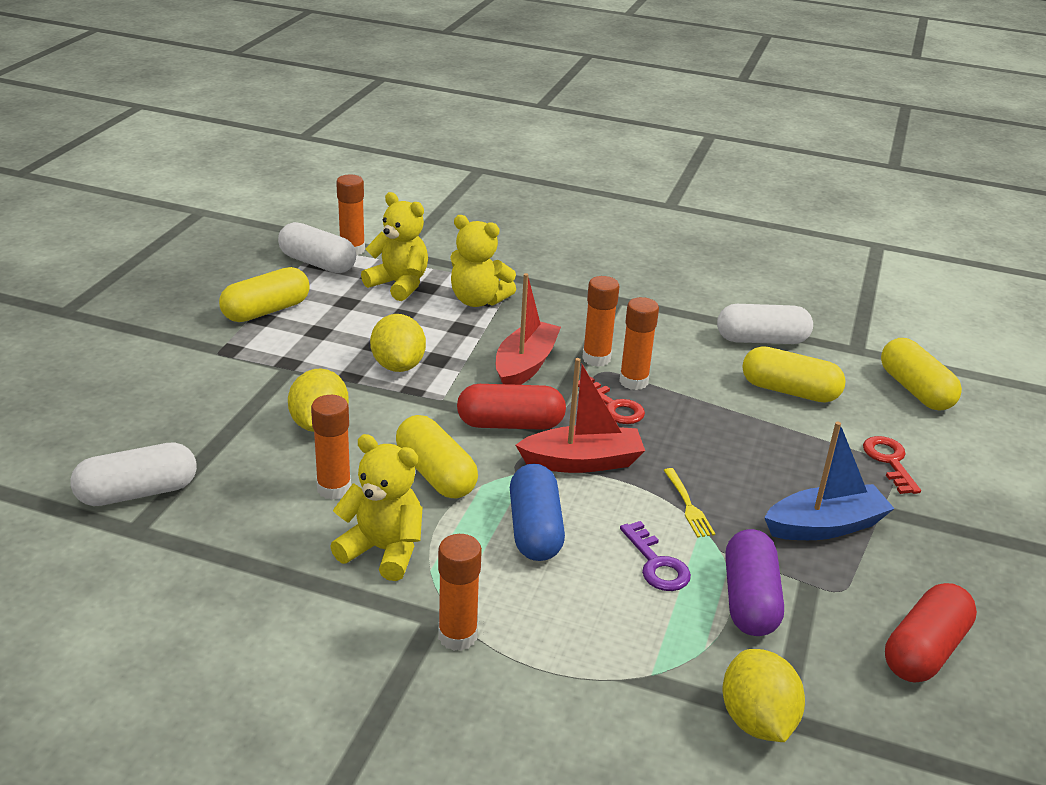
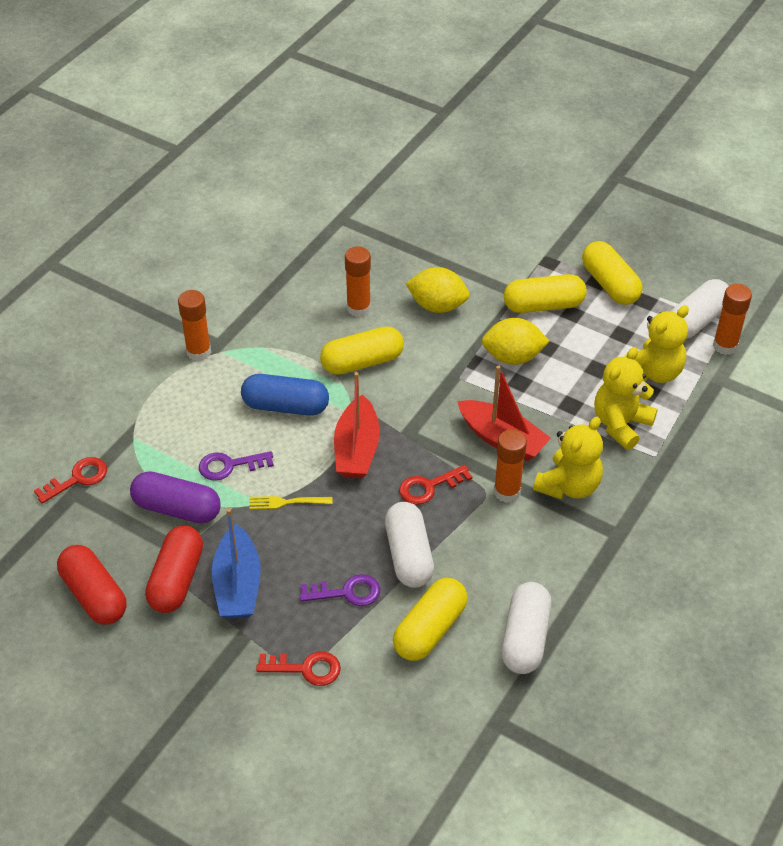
camera: 105 degrees right, 15 degrees up
white capsule [70,442,197,506] -> white capsule moved to [385,502,434,588]
yellow teddy bear [330,434,423,581] -> yellow teddy bear moved to [533,417,603,499]
red capsule [457,384,566,430] -> red capsule moved to [145,525,203,613]
orange glue stick [619,297,659,390] -> none
yellow lemon [722,649,805,742] -> red key [34,457,107,504]
yellow capsule [881,338,962,410] -> yellow capsule moved to [504,274,587,313]
none -> purple key [300,574,380,606]

